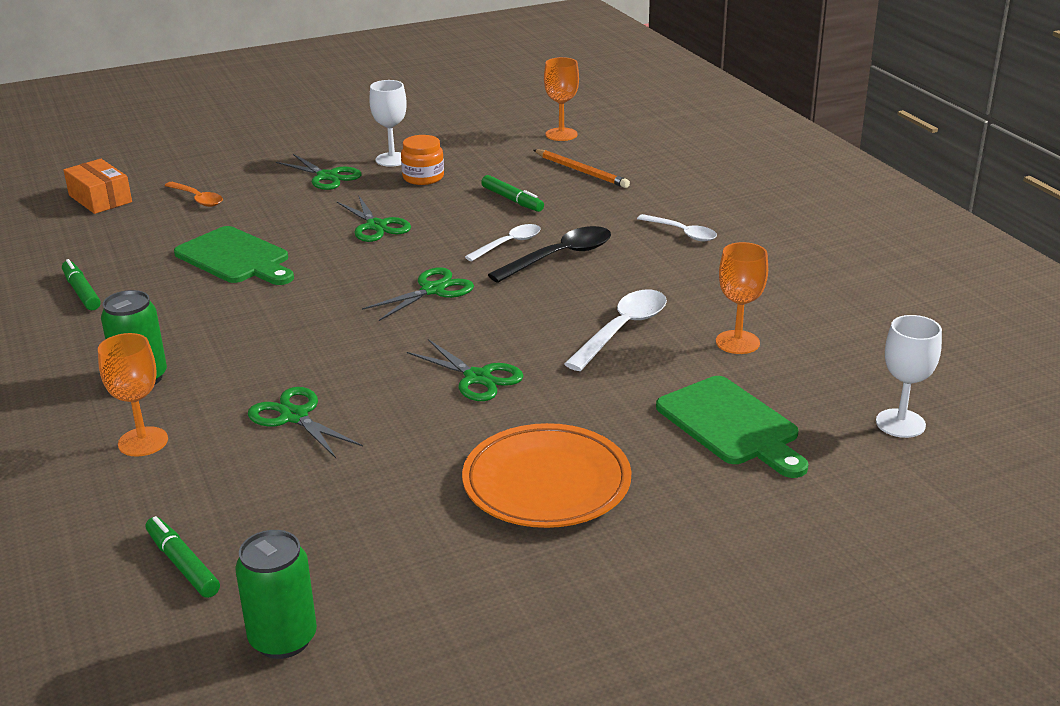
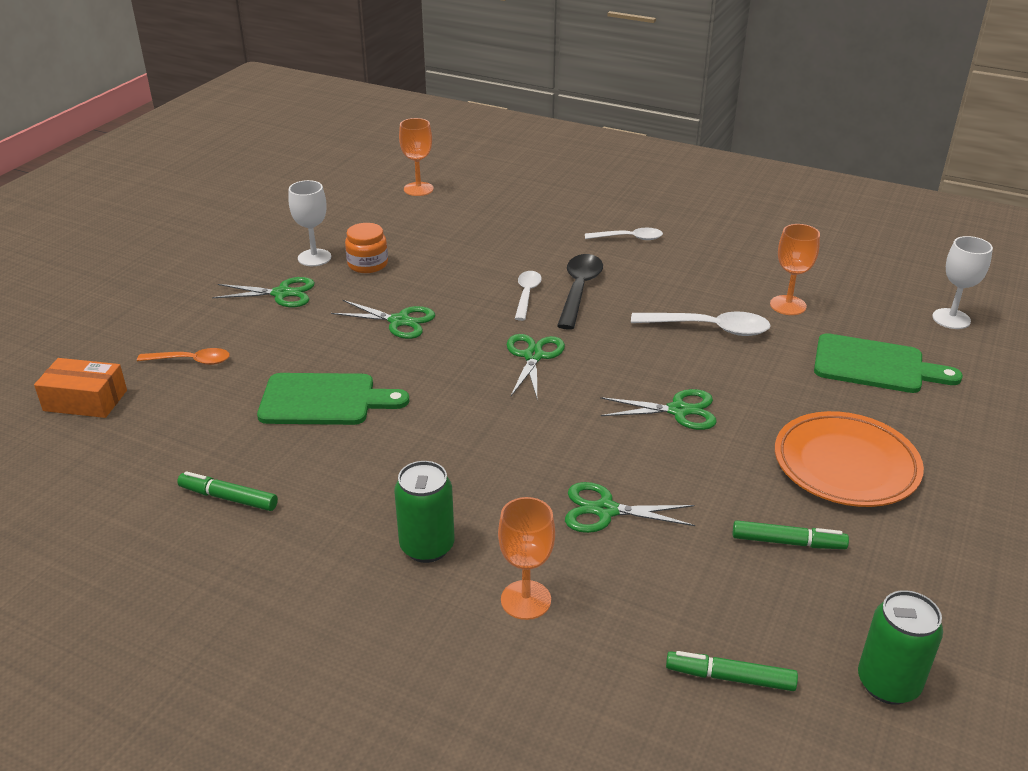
camera: 40 degrees left, 5 degrees up
green marker [481,175,544,212] -> green marker moved to [733,520,849,549]
orange pencil [534,149,630,188] -> none
white spoon [564,290,667,371] -> white spoon turned 105 degrees clockwise [631,311,771,336]

